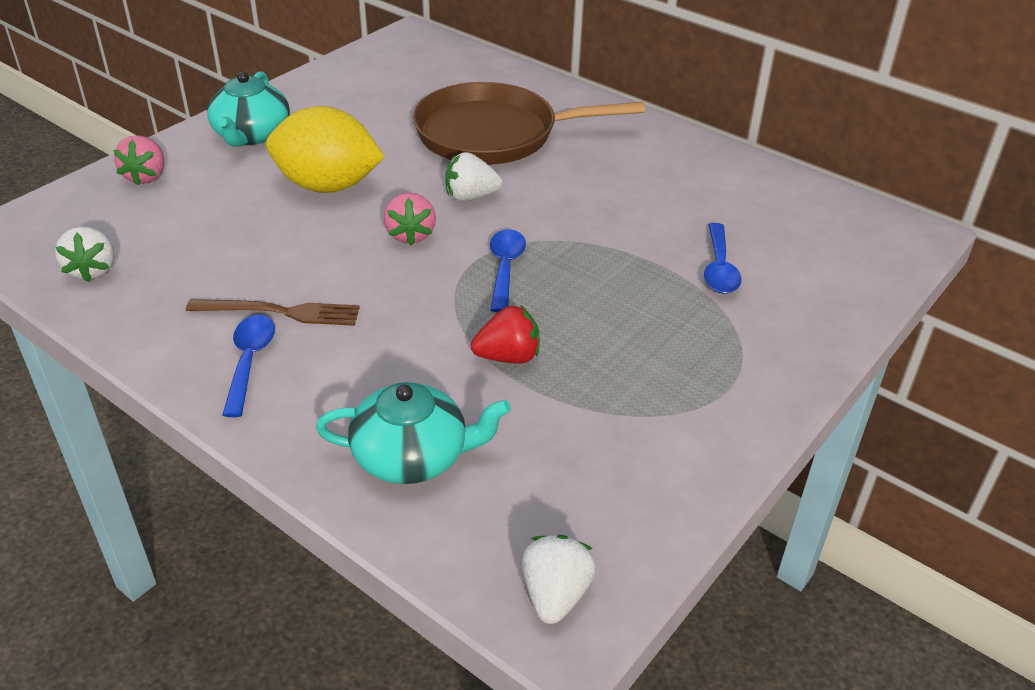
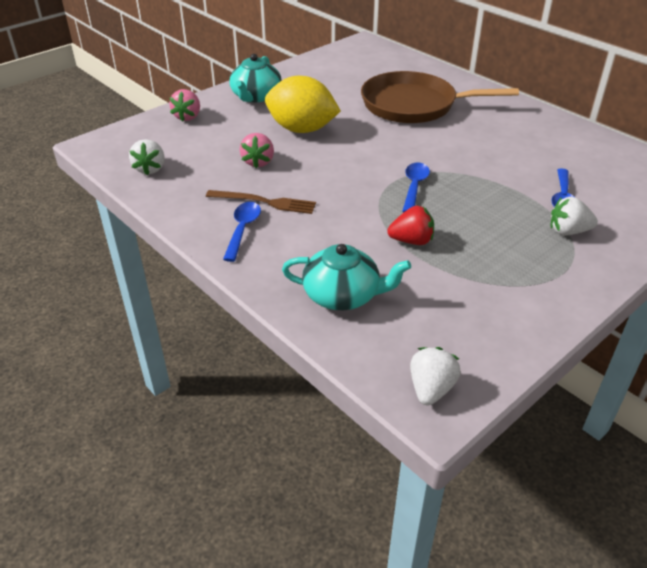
camera: 10 degrees right, 0 degrees up
pink strawberry [384,193,436,246] -> pink strawberry moved to [240,133,274,168]
white strawberry [445,152,502,202] -> white strawberry moved to [551,197,598,236]

